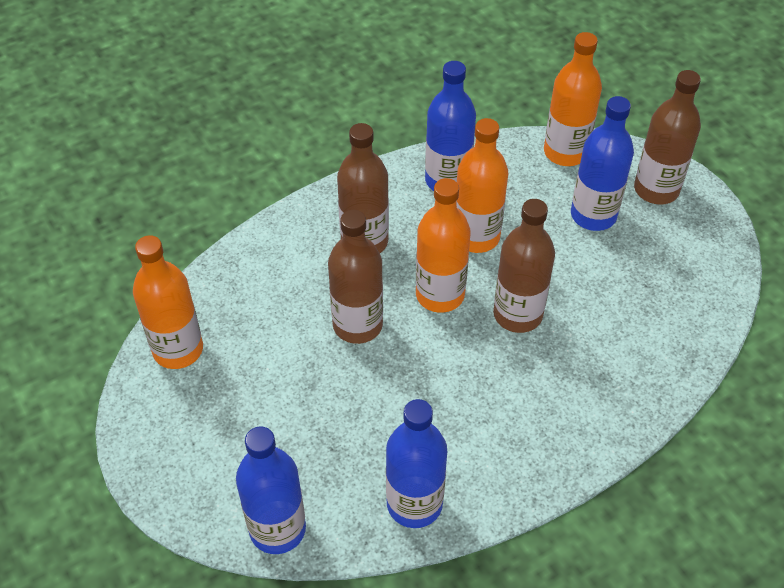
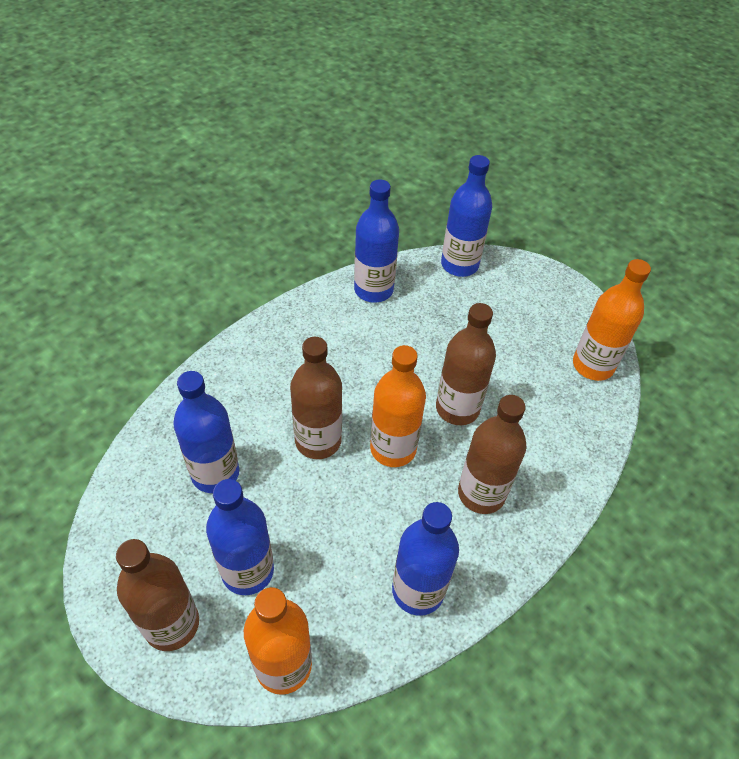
camera: 165 degrees right, 0 degrees up
orange bottle [457,118,508,253] -> none
none -> blue bottle [173,371,239,493]

